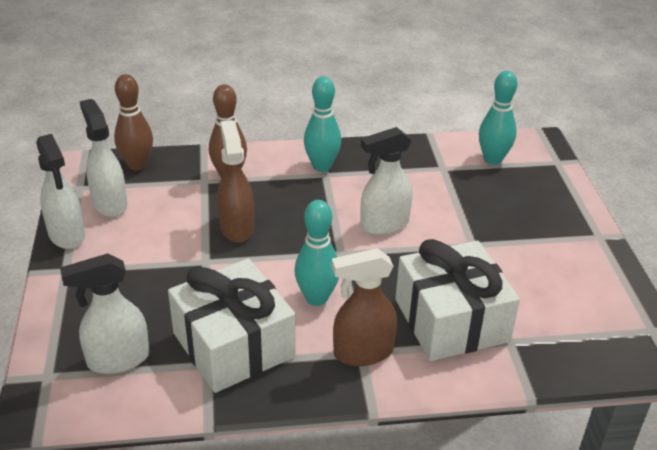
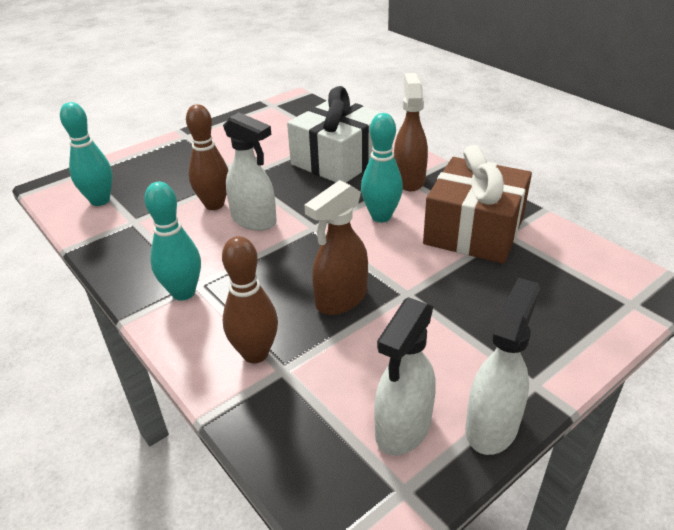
camera: 120 degrees left, 0 degrees up
white spray bottle [60,253,149,374] -> none
brown bowling pin [114,74,153,170] -> brown bowling pin moved to [186,104,229,210]
white gift [168,258,296,393] -> brown gift [423,145,532,264]
brown spray bottle [332,248,397,366] -> brown spray bottle turned 135 degrees counterclockwise [394,73,428,191]

